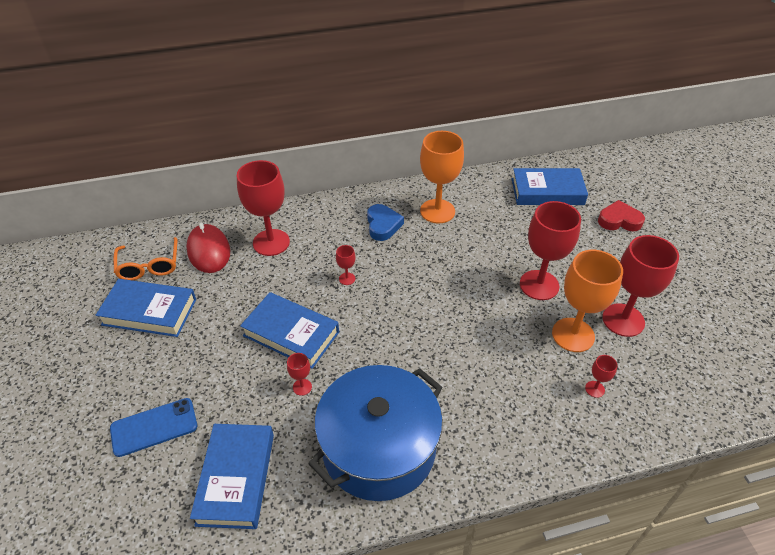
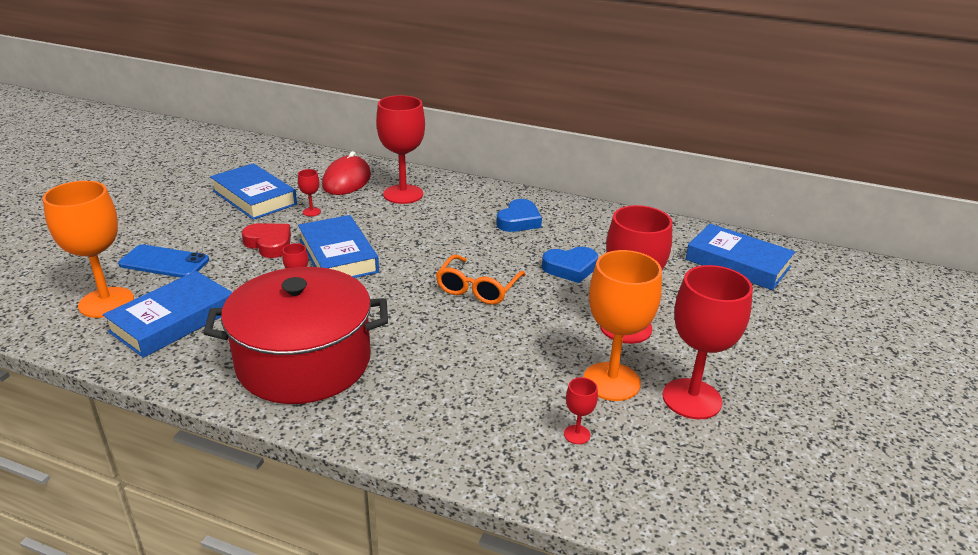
camera: 35 degrees right, 15 degrees down
orange glasses [114,237,177,281] -> orange glasses moved to [436,254,526,305]
blue pot [308,365,443,501] -> red pot [204,267,388,404]
red goblet [336,245,356,285] -> red goblet moved to [298,169,321,216]
orange goblet [420,131,464,224] -> orange goblet moved to [43,181,134,318]
red heart [598,200,645,231] -> red heart moved to [242,223,291,258]
none -> blue heart [542,247,598,283]

